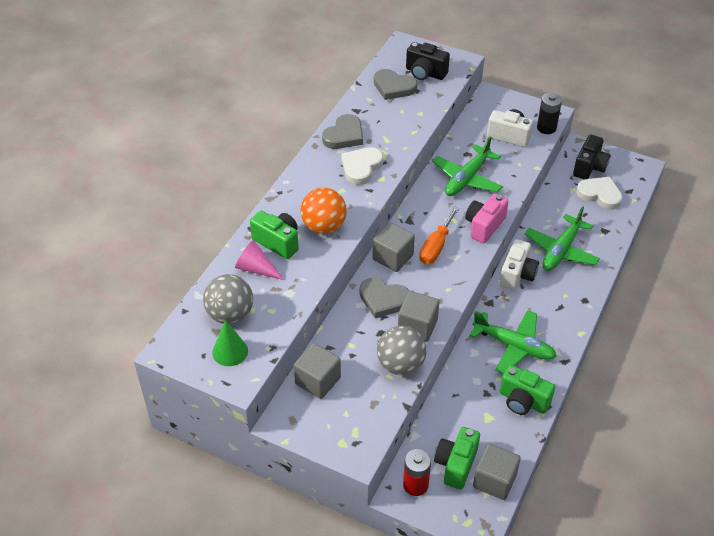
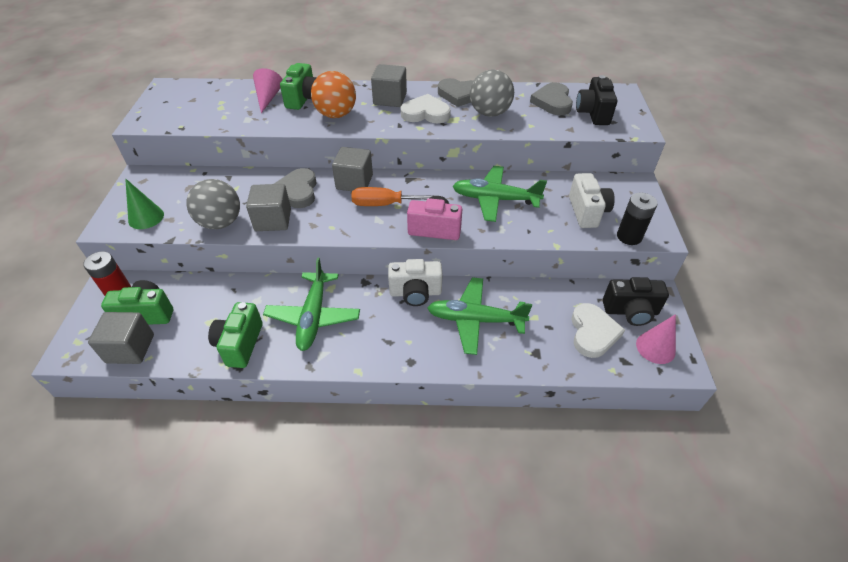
camera: 65 degrees right, 0 degrees up
grey ball [203,274,253,324] -> grey ball moved to [470,69,514,117]
green cone [212,320,248,366] -> green cone moved to [125,179,164,229]
grey cube [294,343,341,399] -> grey cube moved to [371,64,407,107]
none -> pink cone [636,314,676,364]

